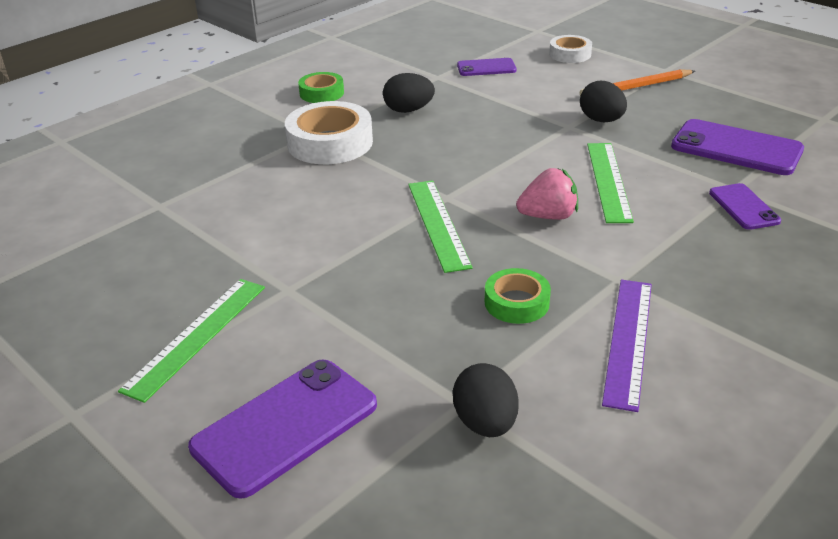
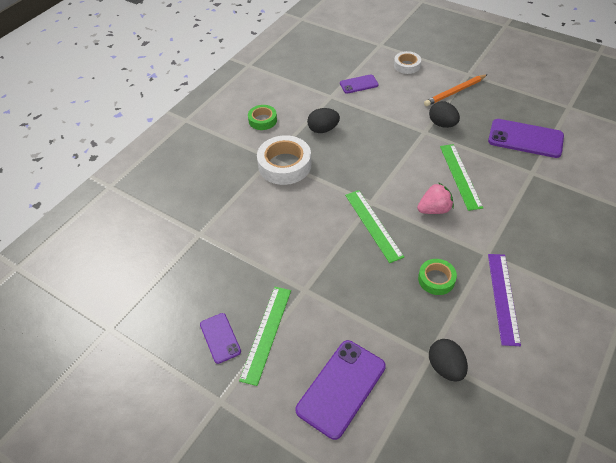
camera: 10 degrees left, 15 degrees up
purple phone [709,183,781,230] -> purple phone moved to [200,313,241,364]

